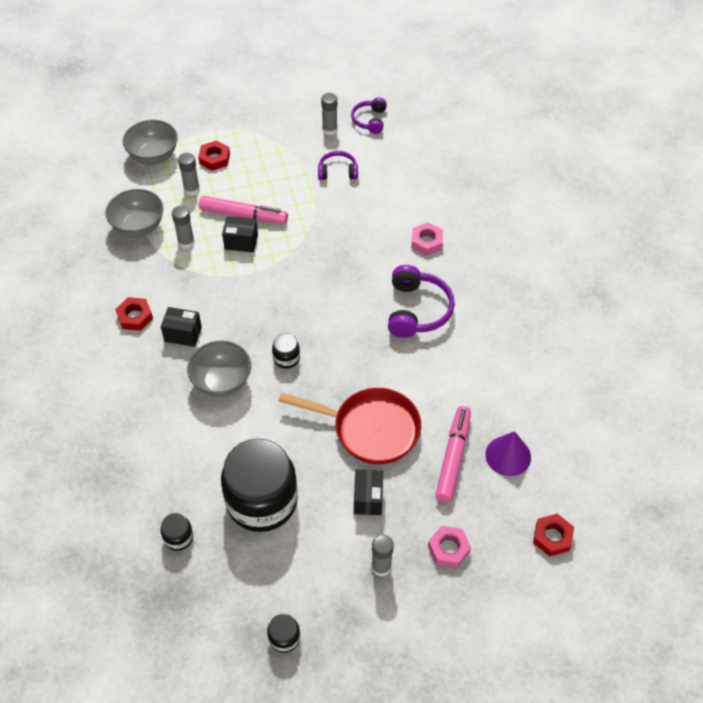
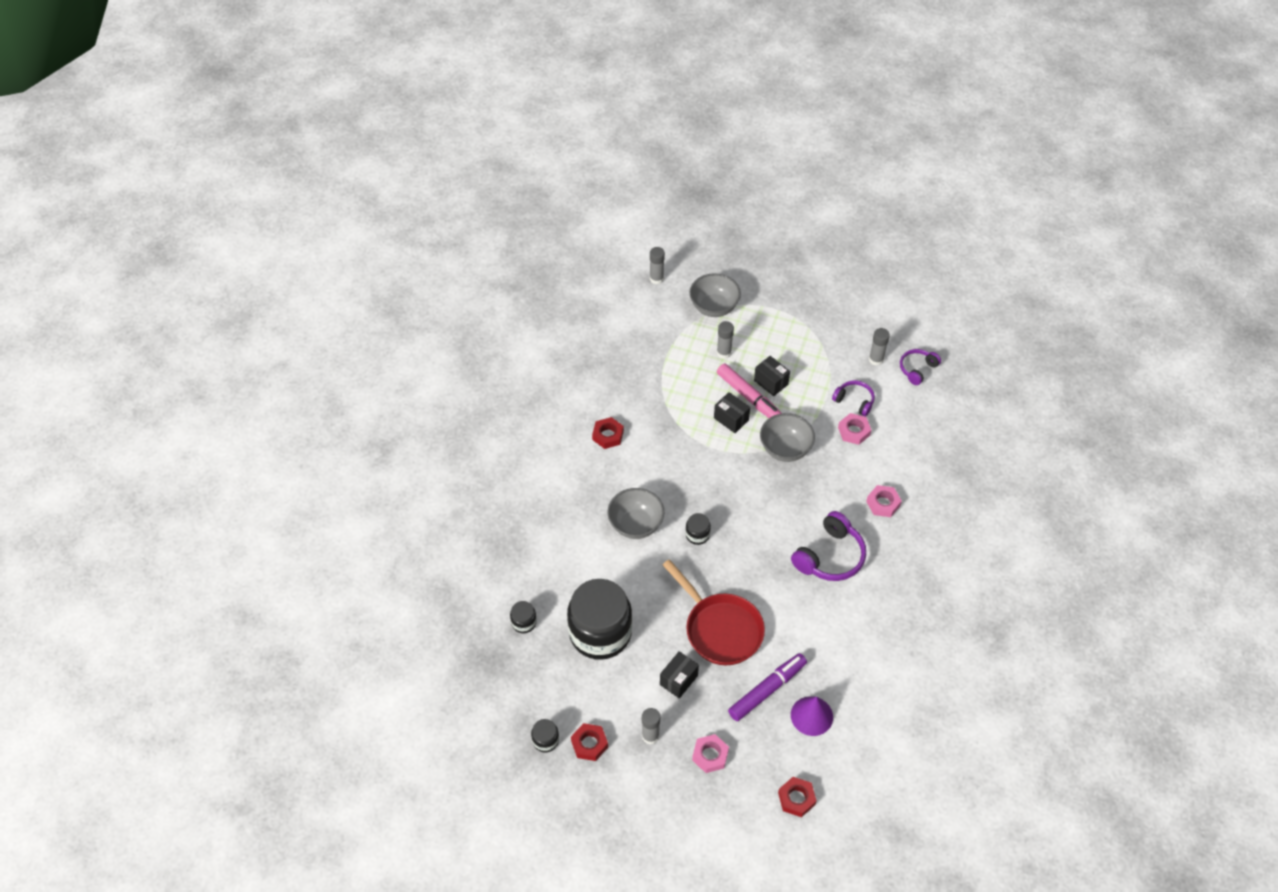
camera: 35 degrees right, 0 degrees up
grey bowl [106,189,164,238] -> grey bowl moved to [760,413,815,462]
black box [161,307,202,347] -> black box moved to [754,356,790,396]
grey glue stick [172,206,195,249] -> grey glue stick moved to [650,247,665,284]
red nut [198,140,230,171] -> red nut moved to [571,723,608,761]
pink marker [435,406,471,502] -> purple marker [728,653,807,721]
none -> pink nut [838,413,871,445]

